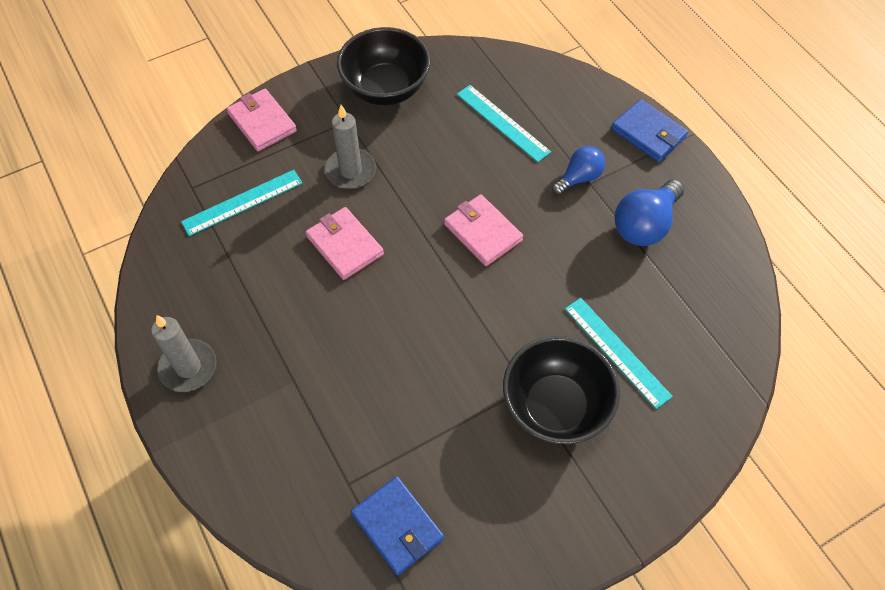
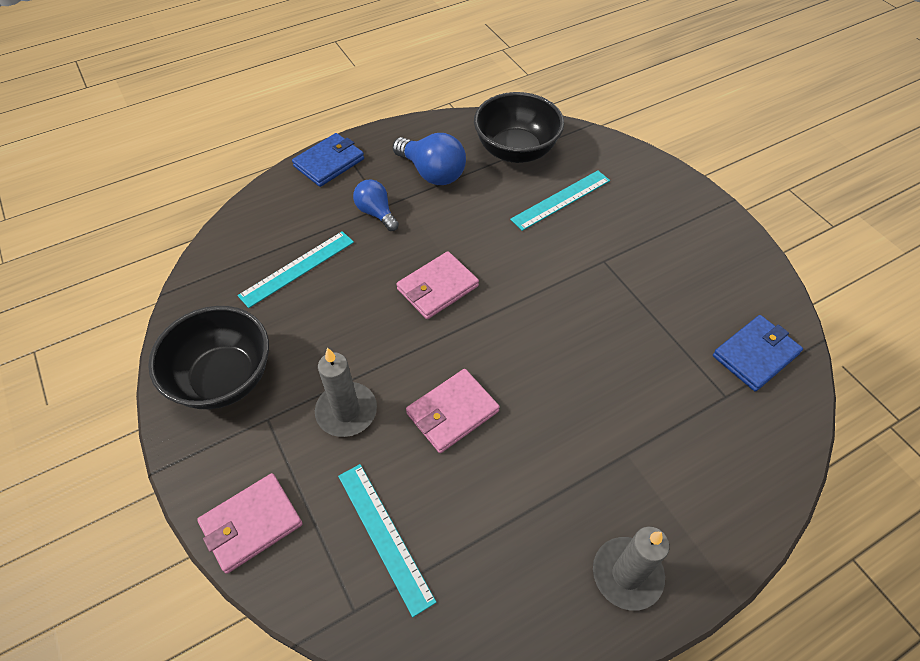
camera: 90 degrees left, 5 degrees down
black bowl [503,336,620,444] -> black bowl moved to [474,92,564,163]

